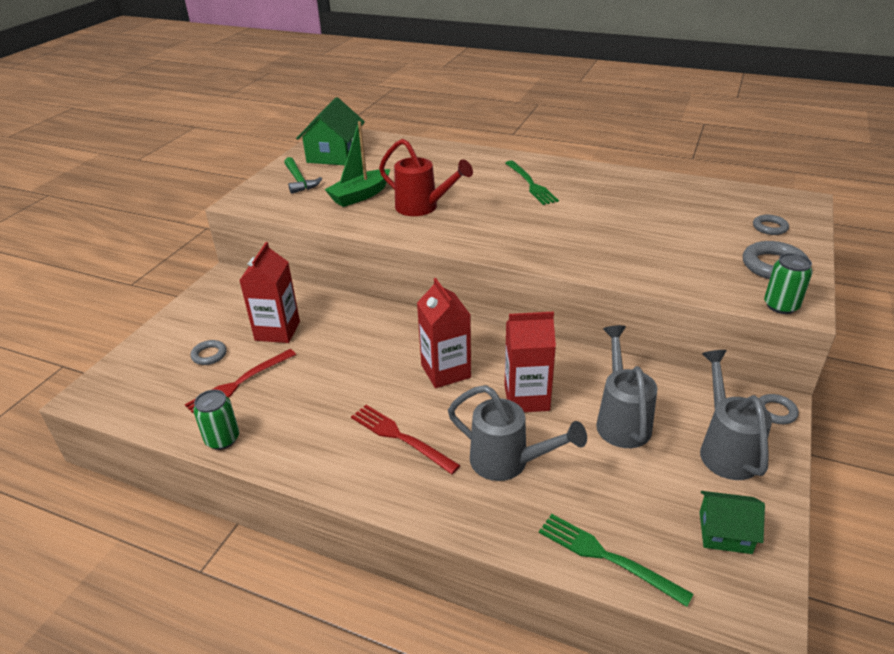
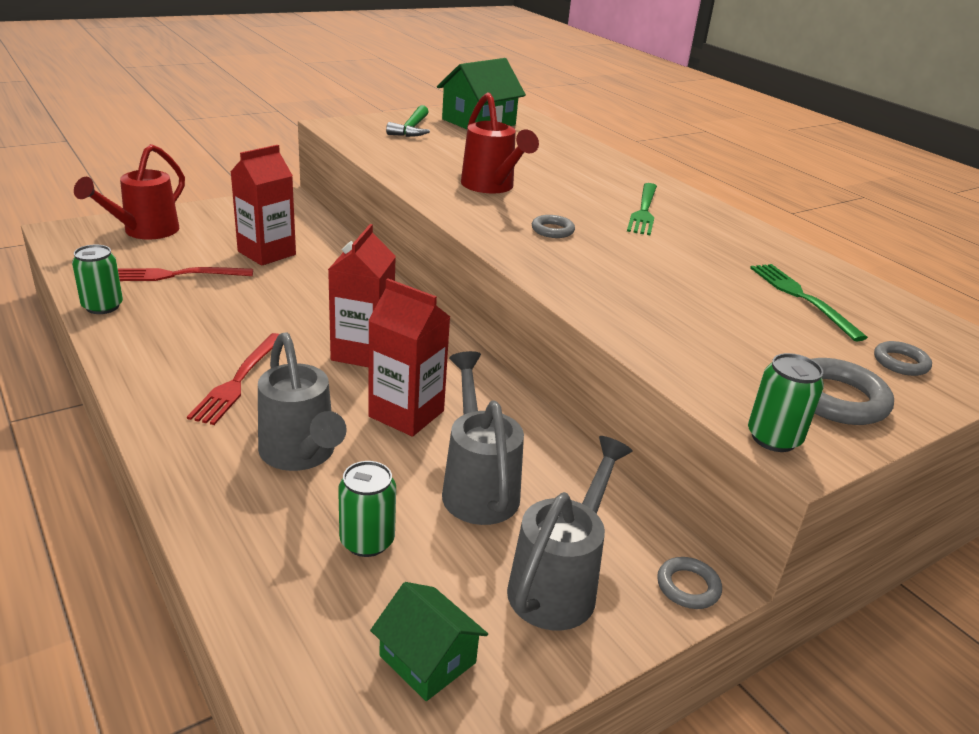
camera: 30 degrees right, 5 degrees down
grey ring [190,340,227,365] -> grey ring moved to [532,215,575,238]
green boat [325,121,390,207] -> none
red fork [351,405,461,474] -> red fork turned 150 degrees counterclockwise [187,333,279,425]
green fork [539,514,694,607] -> green fork moved to [750,264,868,341]
grey watering can [596,325,657,448] -> grey watering can turned 45 degrees counterclockwise [442,351,524,525]
none -> red watering can [74,144,185,240]
none -> green can [338,461,396,557]

